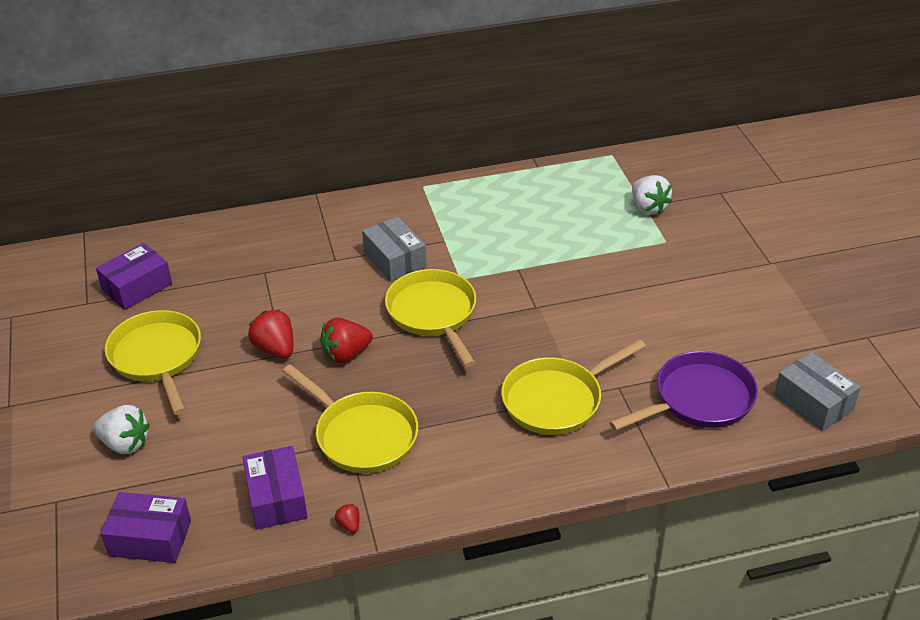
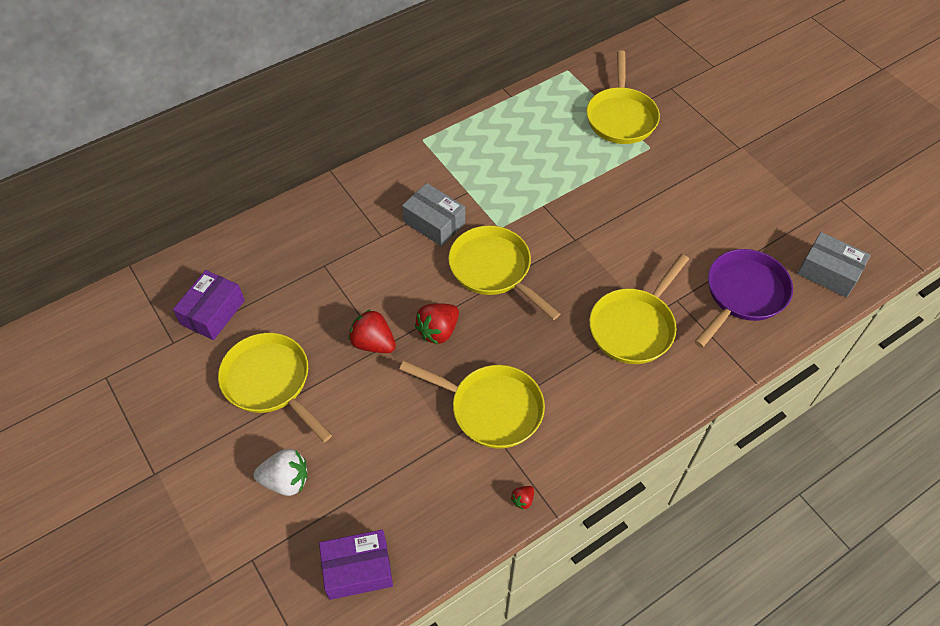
camera: 20 degrees left, 15 degrees up
purple box [242,446,308,529] -> none
red strawberry [335,504,360,533] -> red strawberry turned 90 degrees counterclockwise [511,486,534,510]
white strawberry [632,175,672,215] -> yellow pan [586,50,660,144]

